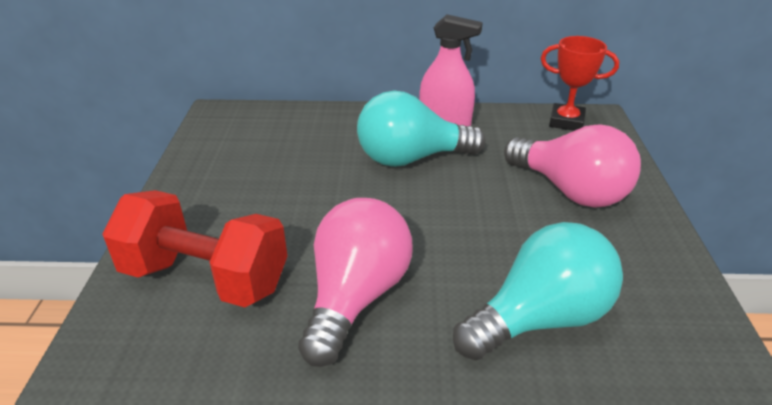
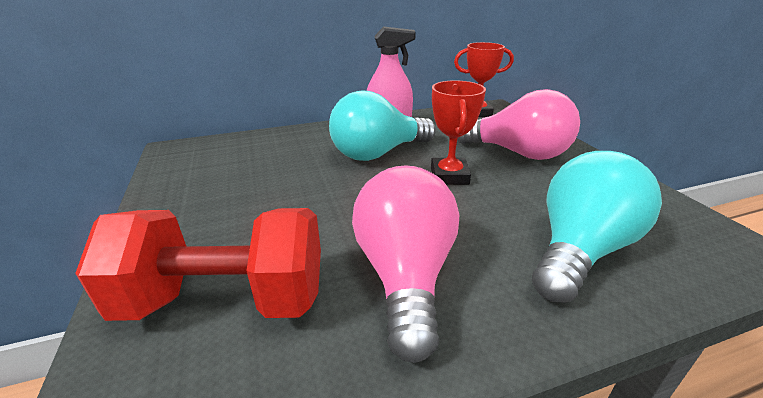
camera: 20 degrees left, 5 degrees down
none -> red trophy [431,80,486,185]

